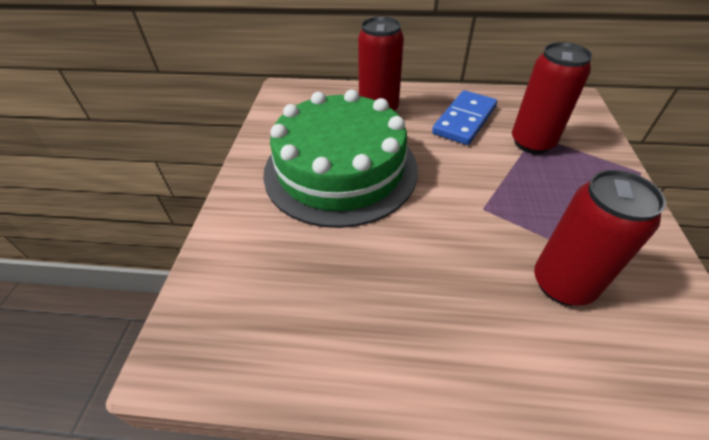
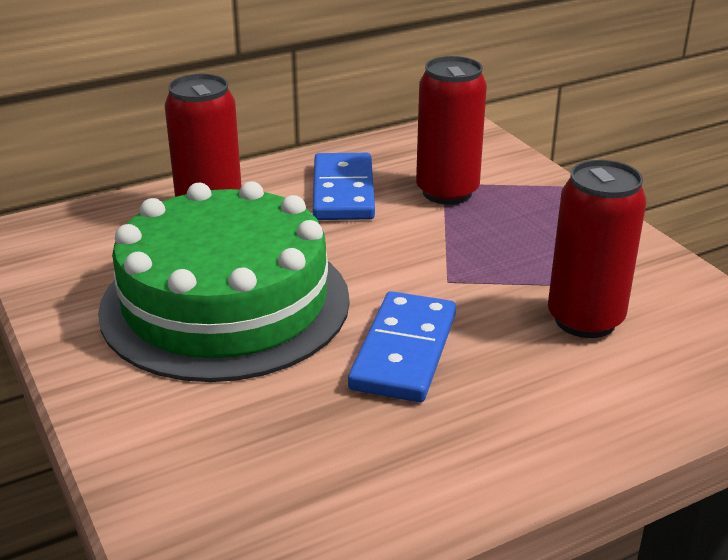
camera: 35 degrees left, 15 degrees down
none -> blue domino [348,291,456,402]

